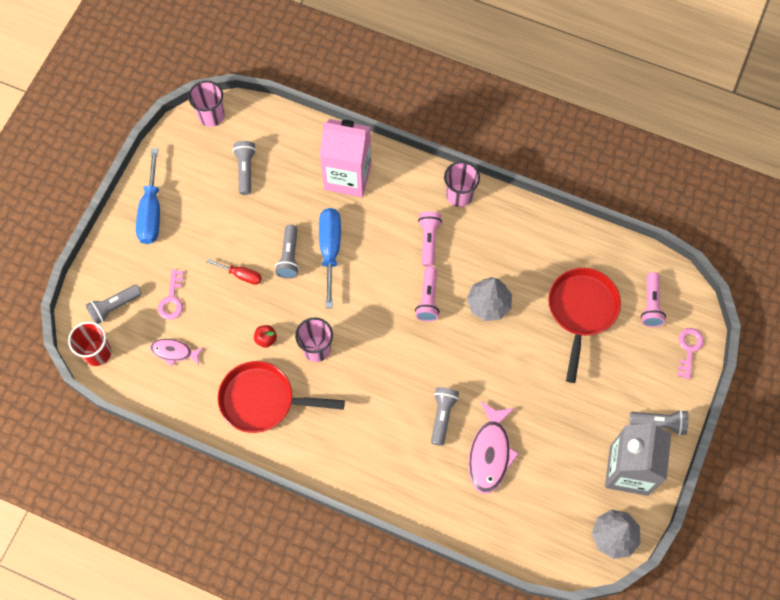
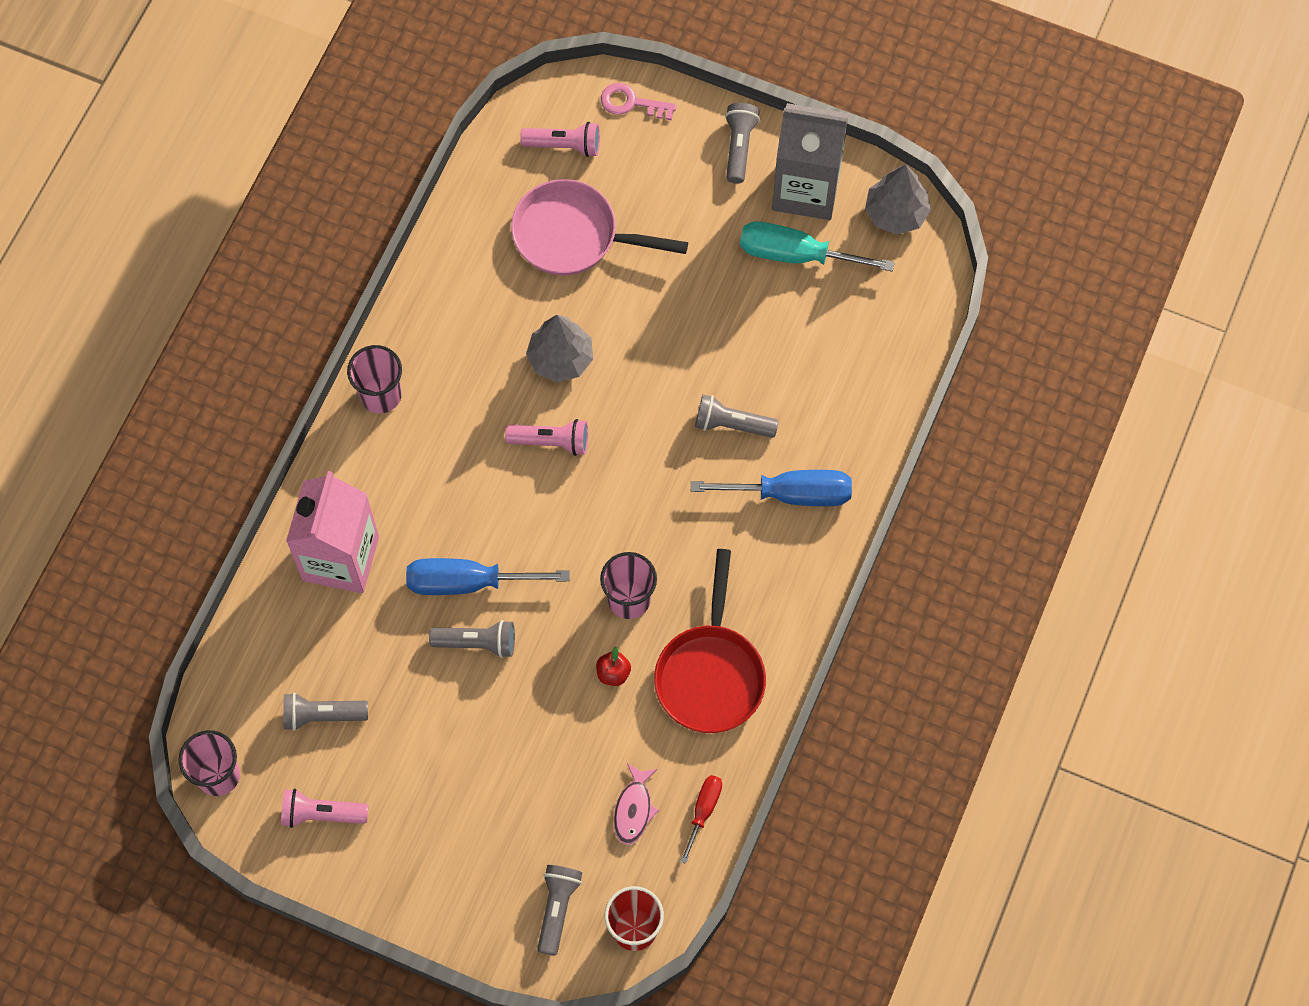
camera: 90 degrees left, 0 degrees up
grey flashlight [86,284,142,324] -> grey flashlight turned 135 degrees counterclockwise [537,865,582,956]
blue screwdriver [136,148,160,244] -> blue screwdriver moved to [691,470,852,506]
pink key [158,269,184,320] -> none
red screwdriver [207,259,262,285] -> red screwdriver moved to [680,775,722,864]
pink flashlight [418,212,442,267] -> pink flashlight moved to [281,789,369,828]
pink fish [468,401,519,494] -> none
red pan [548,268,621,383] -> pink pan [511,179,688,276]
none -> turquoise screwdriver [740,221,895,272]

